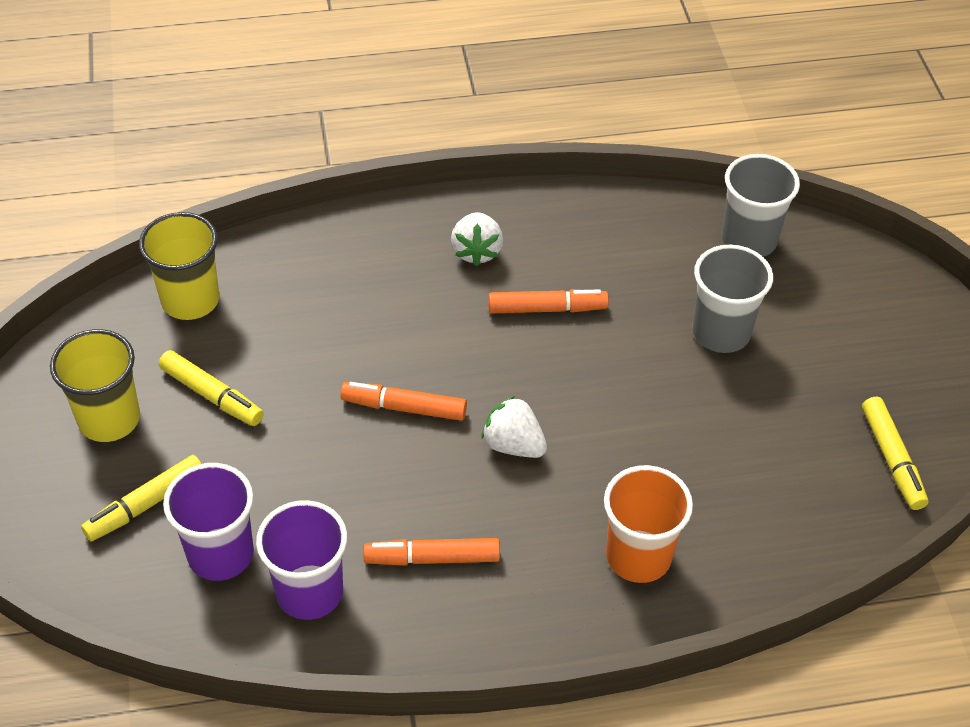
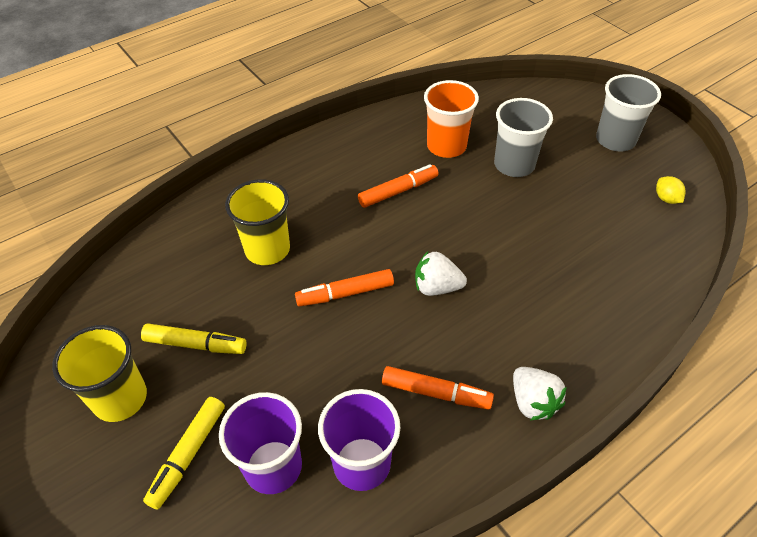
camera: 25 degrees left, 0 degrees up
yellow cup [139,212,219,320] -> yellow cup moved to [225,179,290,265]
orange marker [363,538,500,566] -> orange marker turned 135 degrees counterclockwise [382,366,494,410]
white strawberry [451,212,503,266] -> white strawberry moved to [513,367,566,420]
orange cup [604,465,693,583] -> orange cup moved to [424,80,479,158]
grey cup [722,154,800,257] -> grey cup moved to [596,74,661,151]
yellow marker [862,397,929,510] -> yellow lemon [656,176,686,204]

